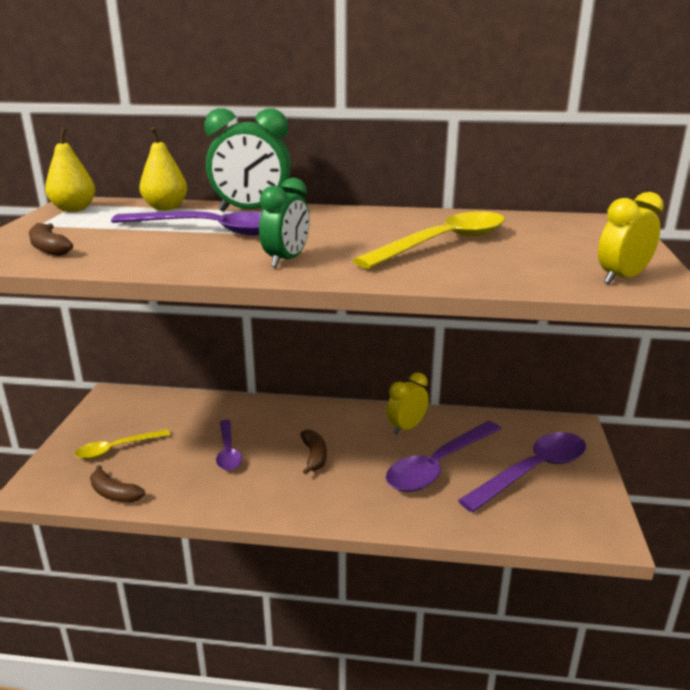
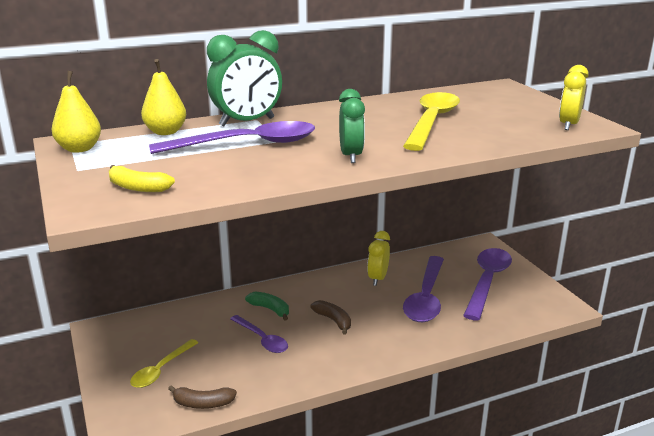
camera: 30 degrees left, 0 degrees up
brown banana [29,223,73,256] -> yellow banana [109,165,175,192]
none -> green banana [245,292,289,321]

